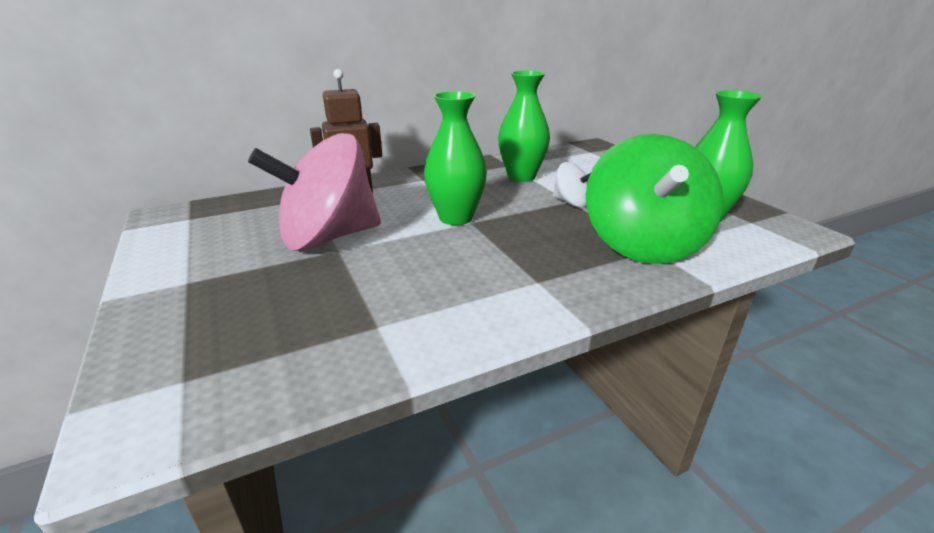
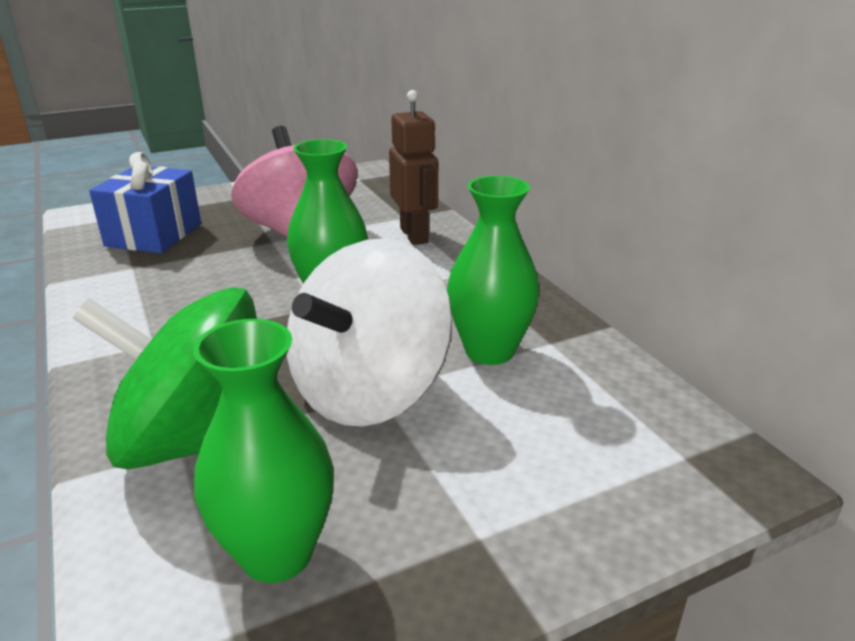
camera: 90 degrees right, 0 degrees up
white spinning top [553,162,591,208] -> white spinning top [286,238,452,427], size x2.20
none -> blue gift [89,152,201,253]

